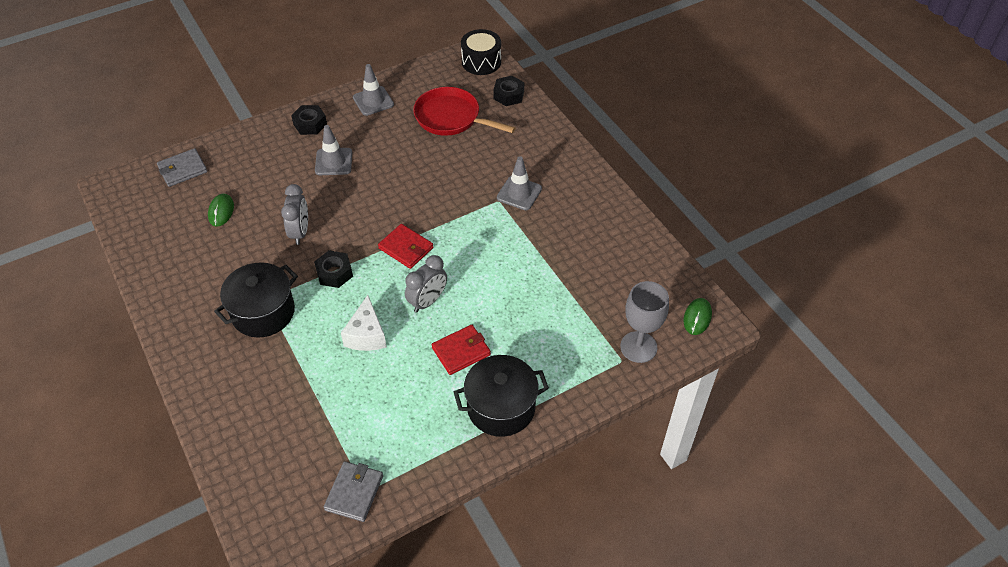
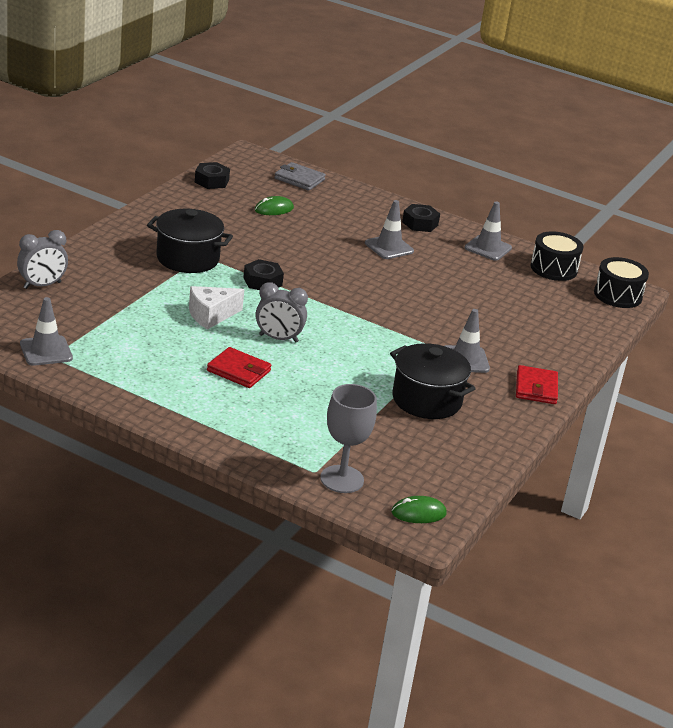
camera: 55 degrees right, 20 degrees down
grey clock [281,184,308,245] -> grey clock moved to [17,230,68,289]
grey wallet [324,461,383,522] -> grey traffic cone [20,297,73,366]
red wallet [378,224,433,269] -> red wallet moved to [516,365,558,404]
red pan [413,87,516,136] -> none
black pot [454,355,549,437] -> black pot moved to [390,343,476,419]
black nut [493,76,524,106] -> black nut moved to [195,162,230,189]
none -> black drum [530,231,583,281]

